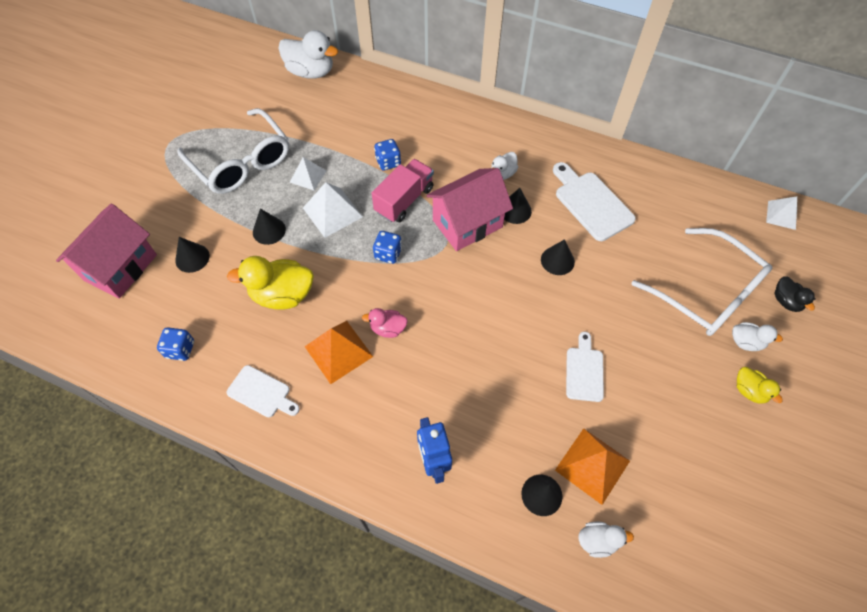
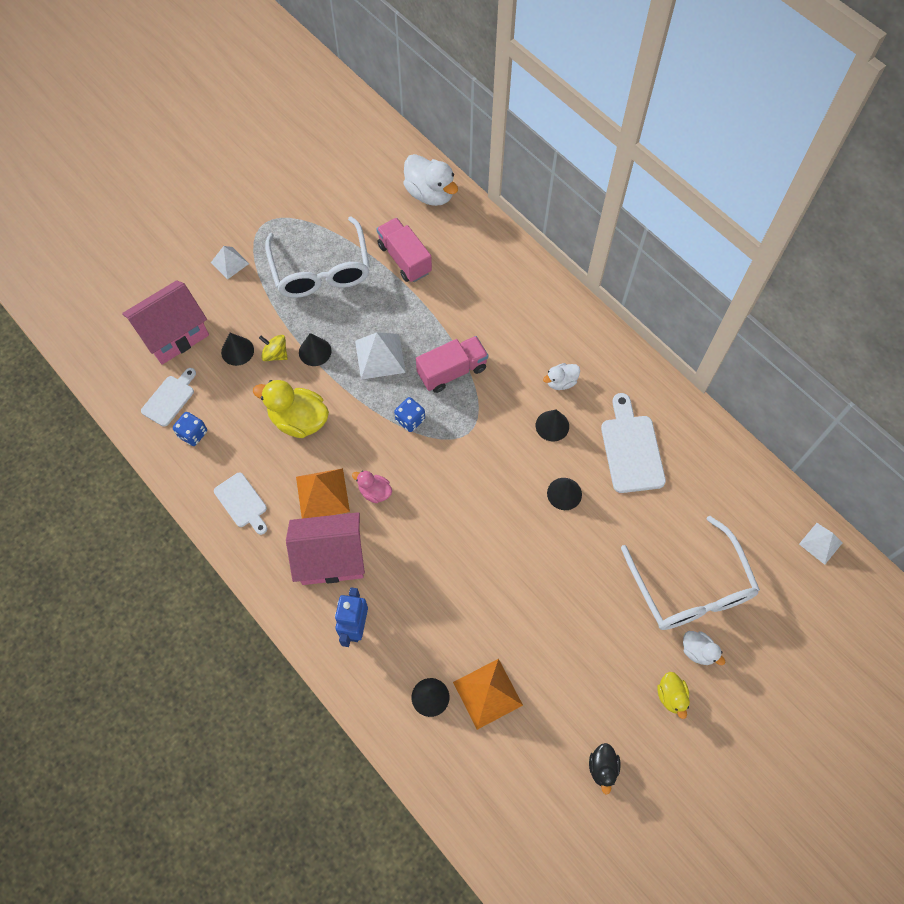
camera: 25 degrees right, 5 degrees up
white pyramid [290,157,326,191] -> white pyramid moved to [211,246,249,280]
blue dice [374,139,401,171] -> none
pink house [426,168,513,251] -> pink house moved to [286,512,365,585]
white cutting board [566,332,604,402] -> white cutting board moved to [141,368,196,427]
white duck [578,521,634,558] -> none
black duck [774,276,815,312] -> black duck moved to [589,743,621,795]
none -> yellow spinning top [259,335,288,361]
none -> pink truck [377,218,432,282]

